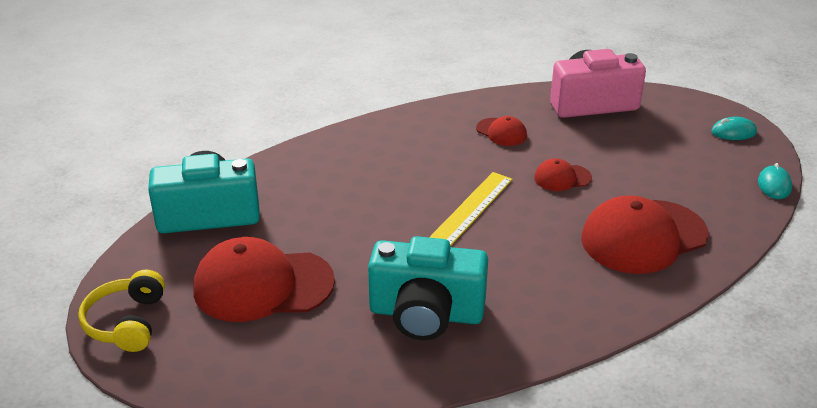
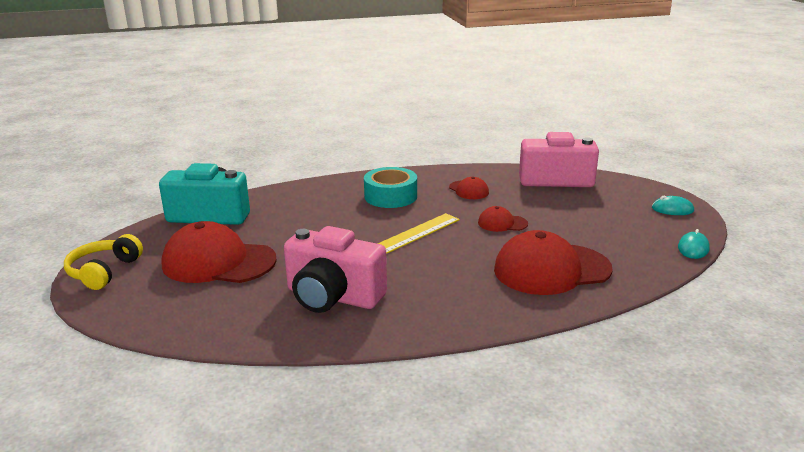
camera: 15 degrees right, 10 degrees down
turquoise camera [368,236,488,340] -> pink camera [284,226,387,313]
none -> turquoise tape [364,167,417,208]

